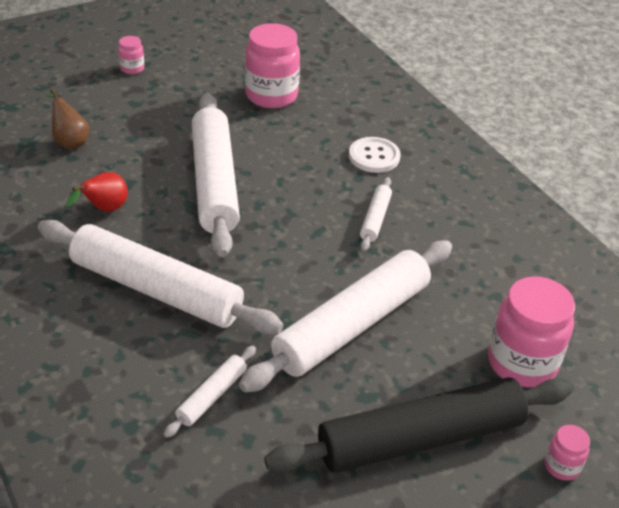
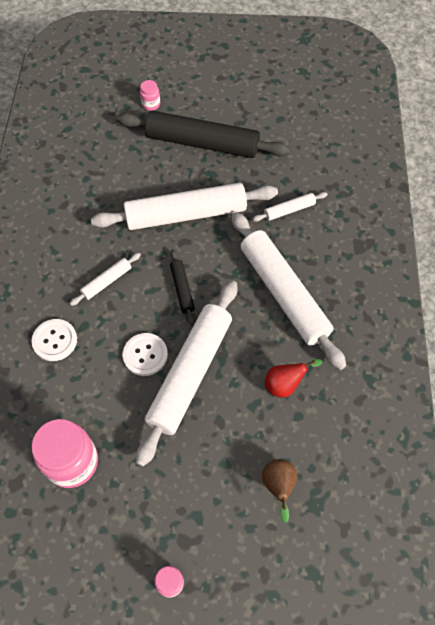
camera: 145 degrees left, 20 degrees up
pink jar [488,277,575,388] -> none
none -> white button [123,333,168,376]
none -> black rolling pin [170,249,195,325]

